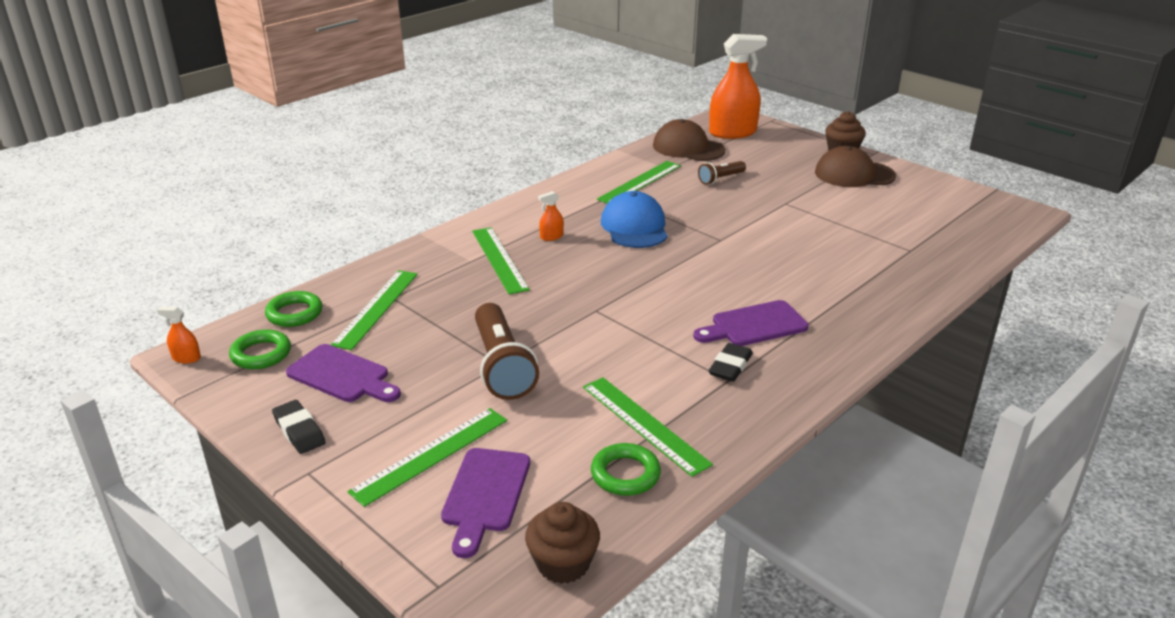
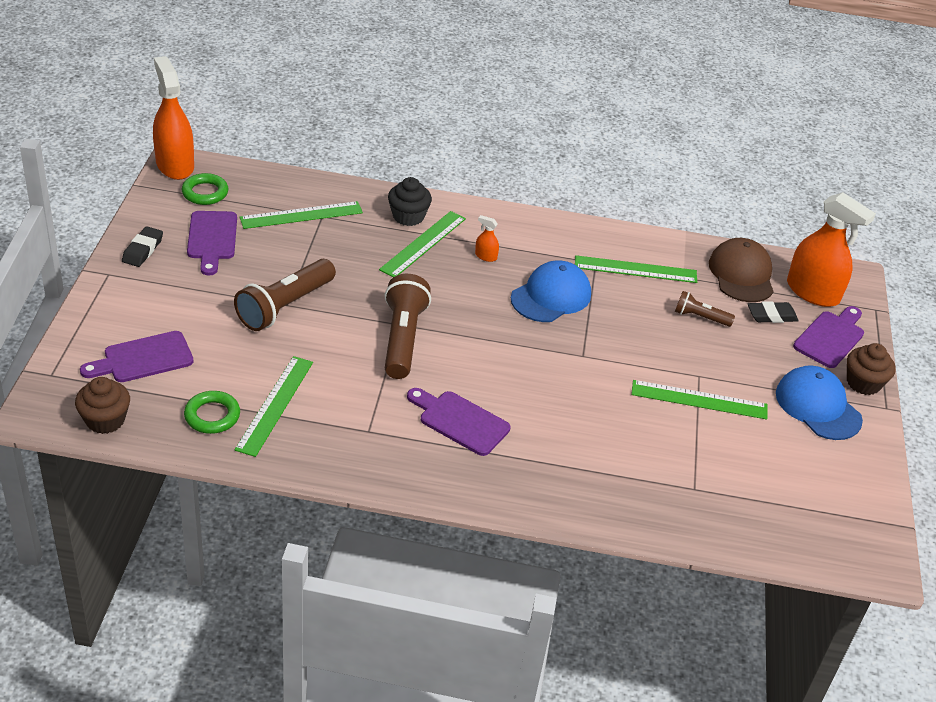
camera: 50 degrees right, 10 degrees up
orange spray bottle [157,307,201,364] -> orange spray bottle [153,56,194,180], size x2.46
green ring [265,291,323,327] -> none
green ruler [348,408,507,507] -> green ruler moved to [631,380,768,420]
black eraser [709,343,753,381] -> black eraser moved to [748,301,799,323]
brown cap [815,146,896,187] -> blue cap [776,365,863,440]
none -> brown flashlight [385,274,431,379]
none -> black cupcake [388,177,432,226]
none -> purple cutting board [793,306,864,368]

